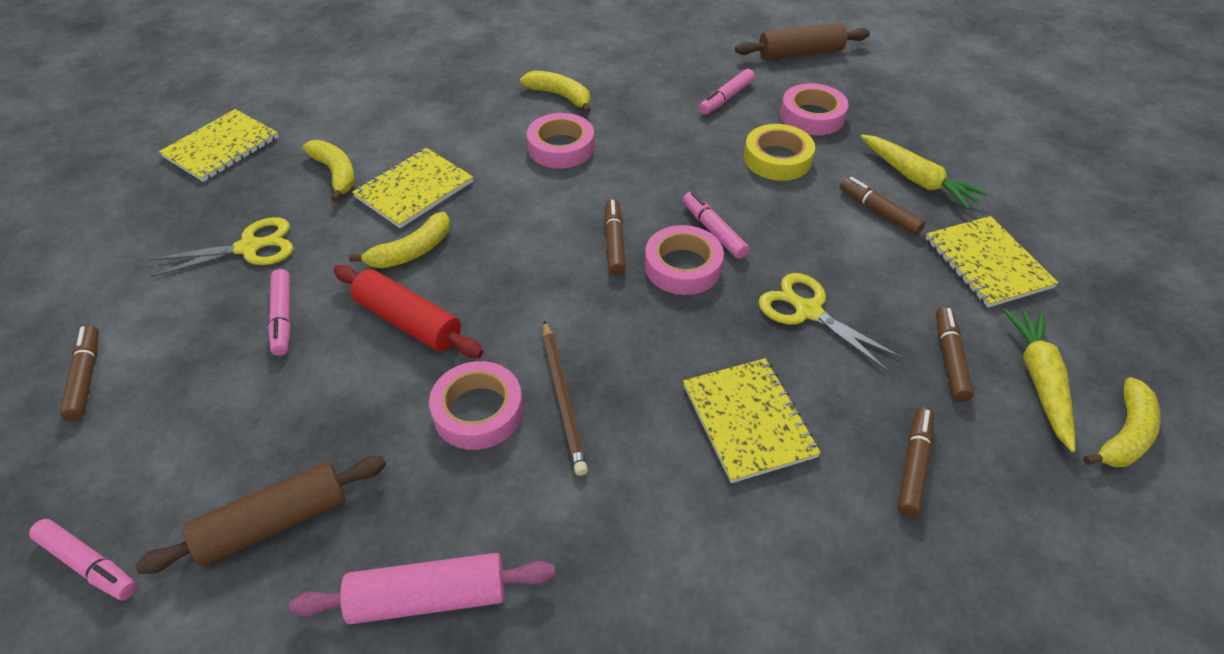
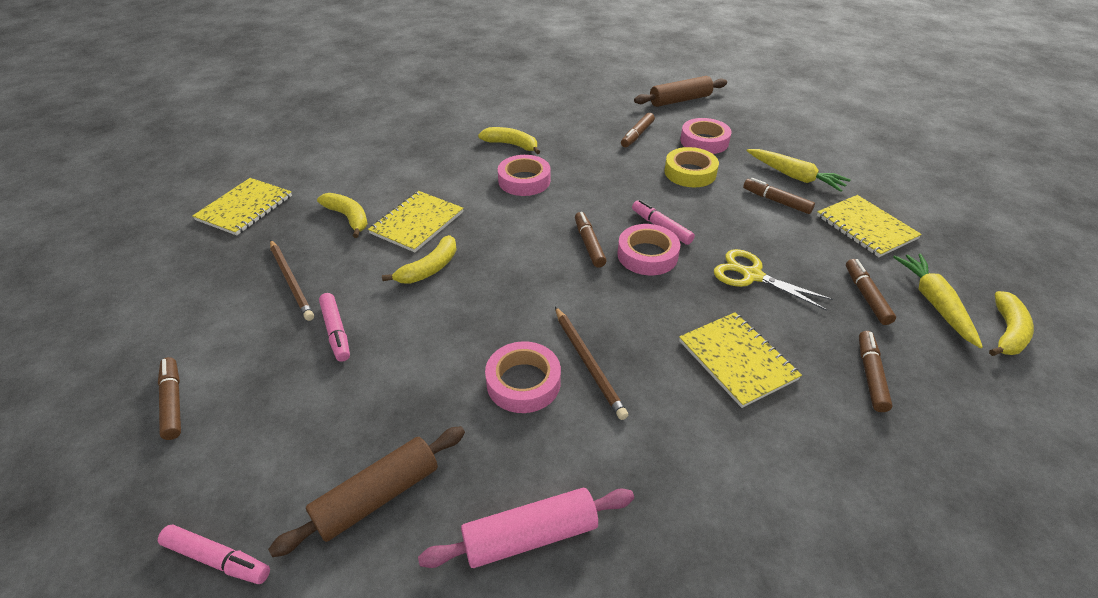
camera: 10 degrees left, 5 degrees down
yellow scissors [149,217,293,278] -> brown pencil [270,240,314,321]
red rolling pin [333,265,483,358] -> none
pink marker [699,69,755,115] -> brown marker [621,113,655,147]

